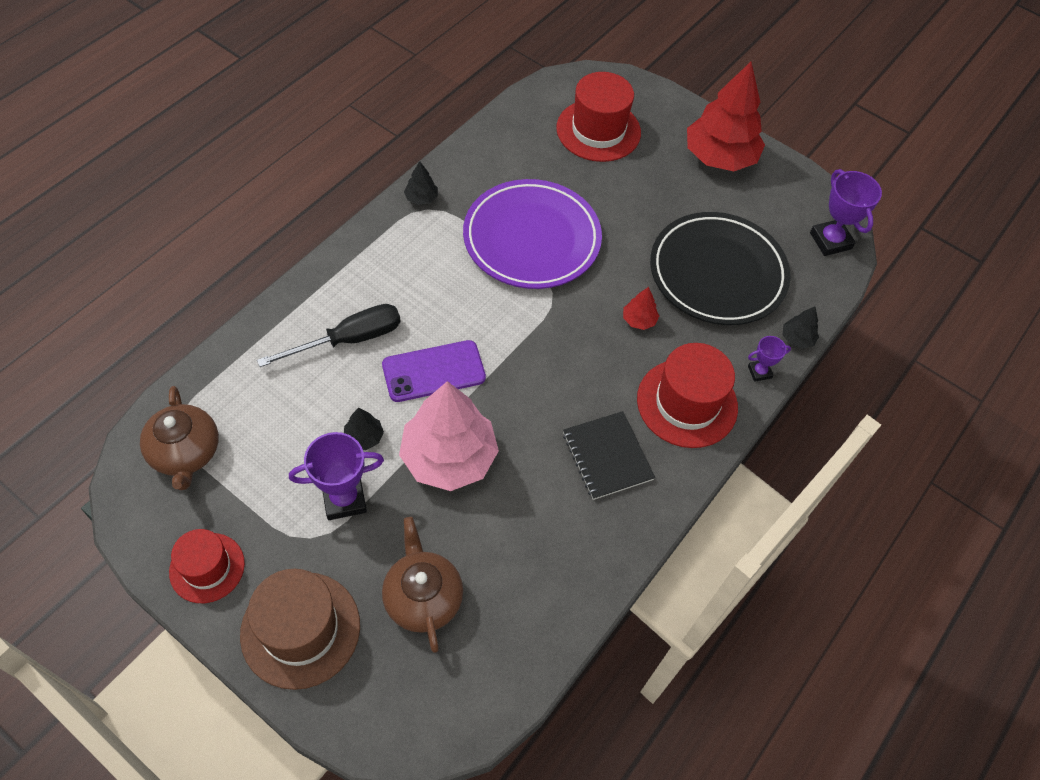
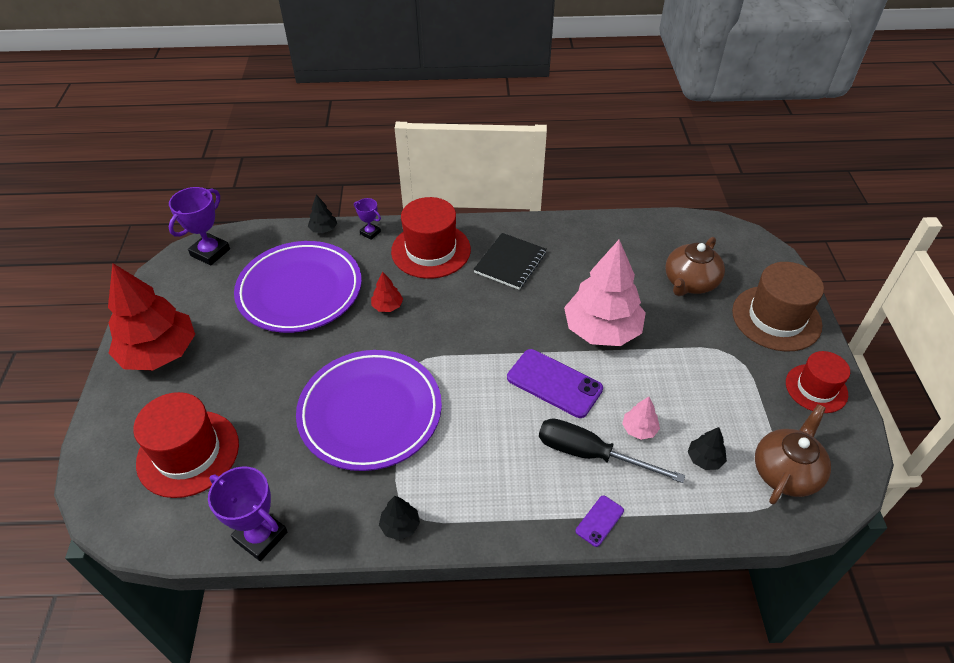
camera: 125 degrees left, 10 degrees down
purple trophy [289,432,384,520] -> purple trophy moved to [208,466,287,561]
black tree [344,407,384,450] -> black tree moved to [688,427,727,470]
black plate [650,212,791,325] -> purple plate [234,241,362,333]
none -> purple phone [576,496,624,547]
none -> pink tree [622,397,660,440]

